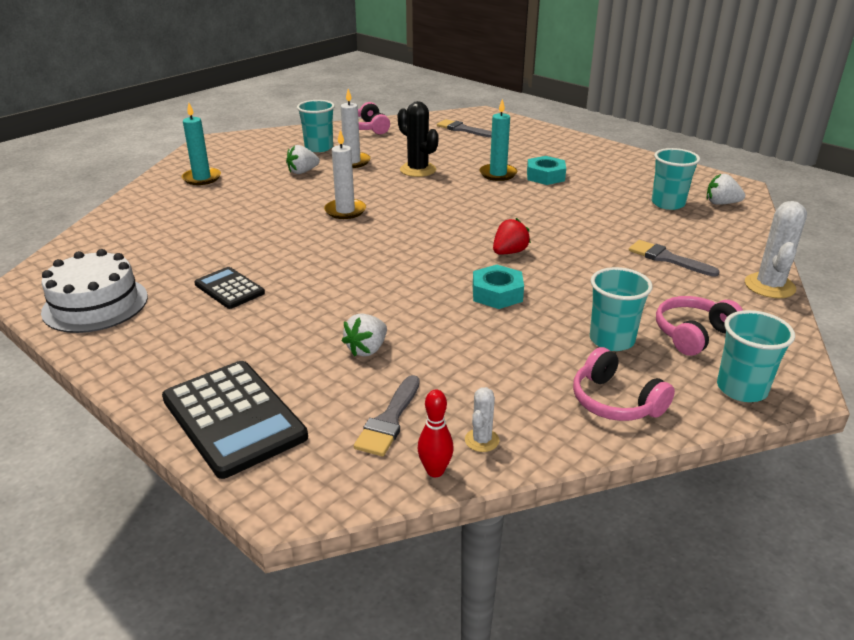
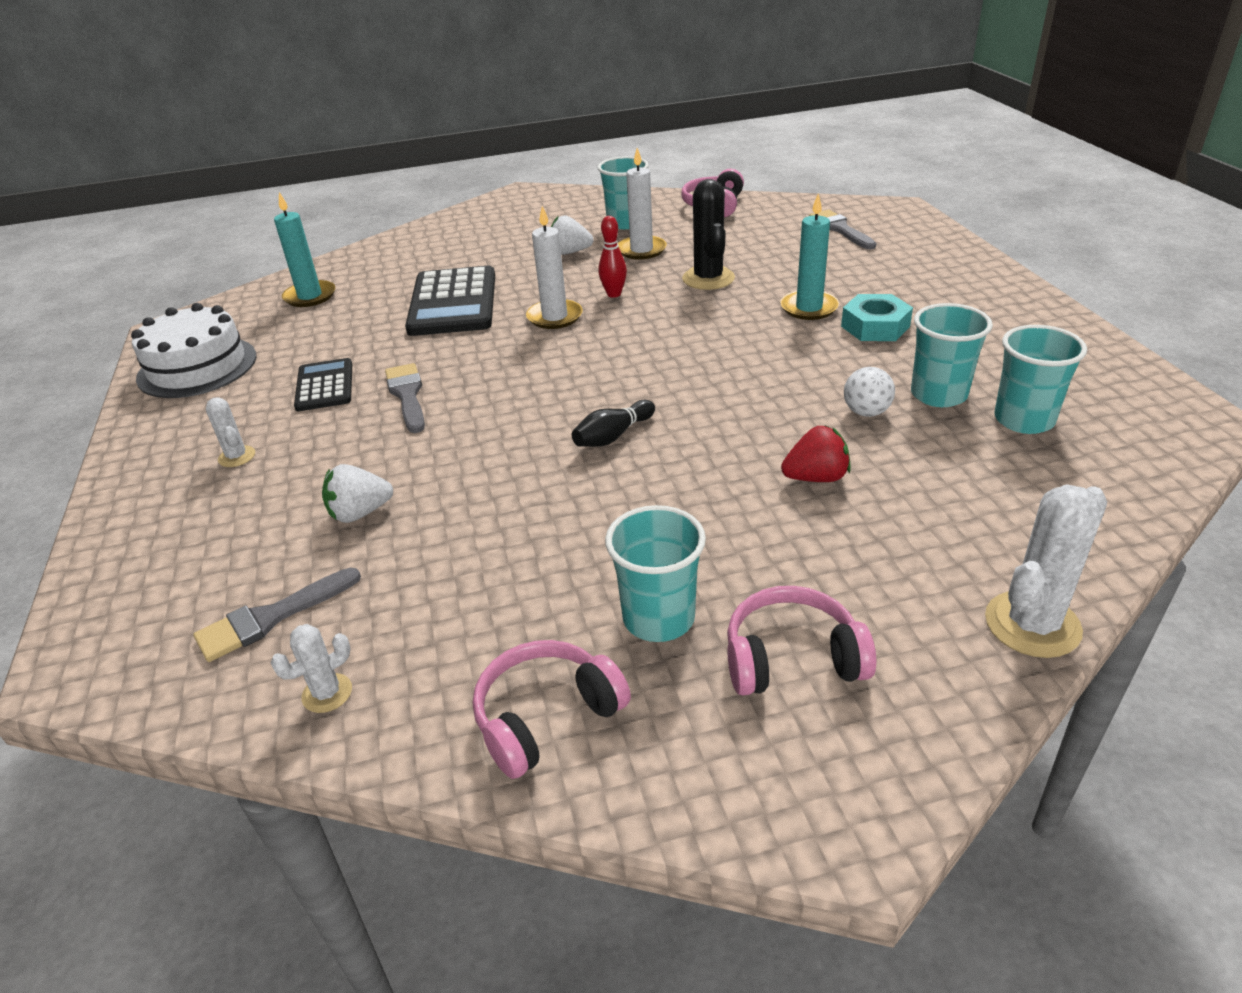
camera: 35 degrees right, 5 degrees up
black calculator [162,361,308,479] -> black calculator moved to [405,266,495,336]
turquoise candle [182,103,221,185] -> turquoise candle moved to [274,192,336,307]
red bowling pin [417,390,454,477] -> red bowling pin moved to [599,216,627,298]
turquoise nut [473,265,524,309] -> none
red strawberry [493,218,531,255] -> red strawberry moved to [781,425,851,482]
pink headphones [573,347,675,421] -> pink headphones turned 60 degrees clockwise [473,640,631,779]
grey brush [629,240,720,277] -> grey brush moved to [385,363,425,433]
white strawberry [707,173,745,205] -> none
turquoise cup [717,310,795,402] -> turquoise cup moved to [911,303,993,407]
none -> white cactus [206,397,255,467]
none -> black bowling pin [572,400,655,447]
none -> white ball [844,367,895,417]

